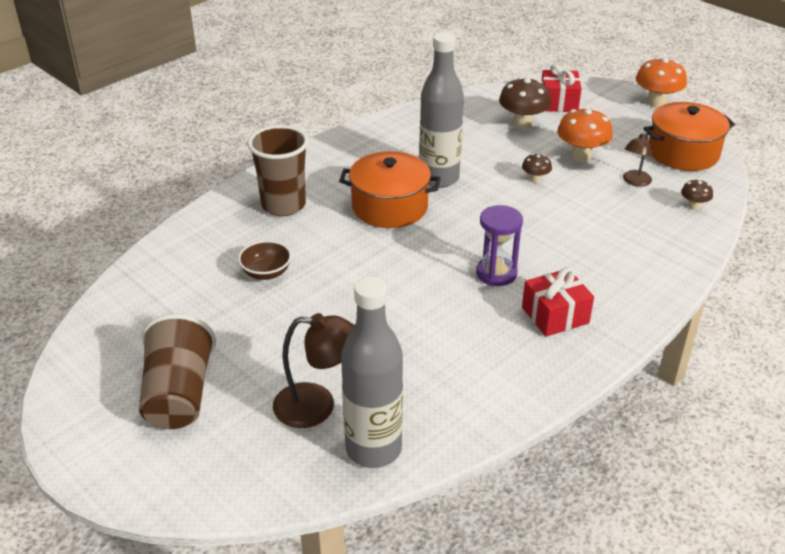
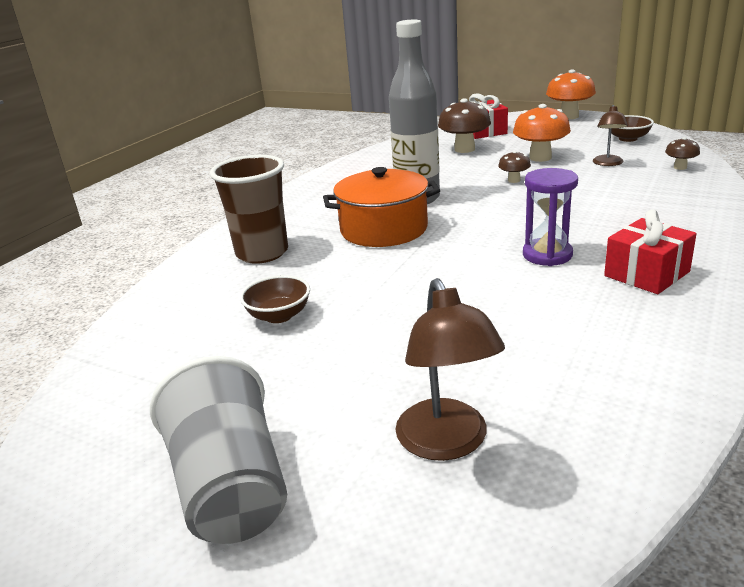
camera: 15 degrees left, 10 degrees down
brown cup [139,314,216,429] -> grey cup [150,356,287,544]
brown lamp [273,313,355,428] -> brown lamp turned 90 degrees clockwise [395,278,505,461]
grey bottle [341,277,403,468] -> none
orange pot [644,102,735,171] -> brown bowl [608,115,654,142]

